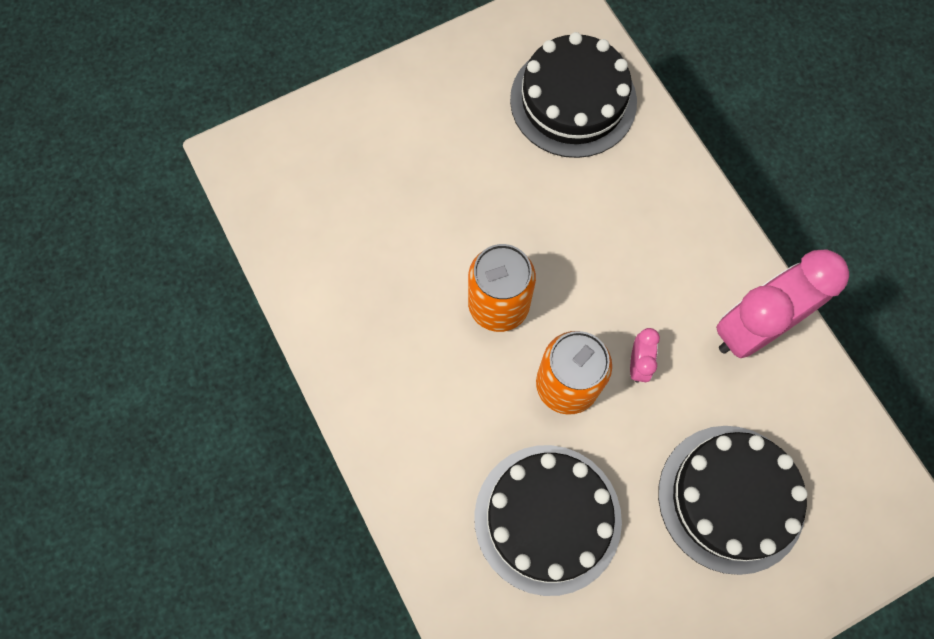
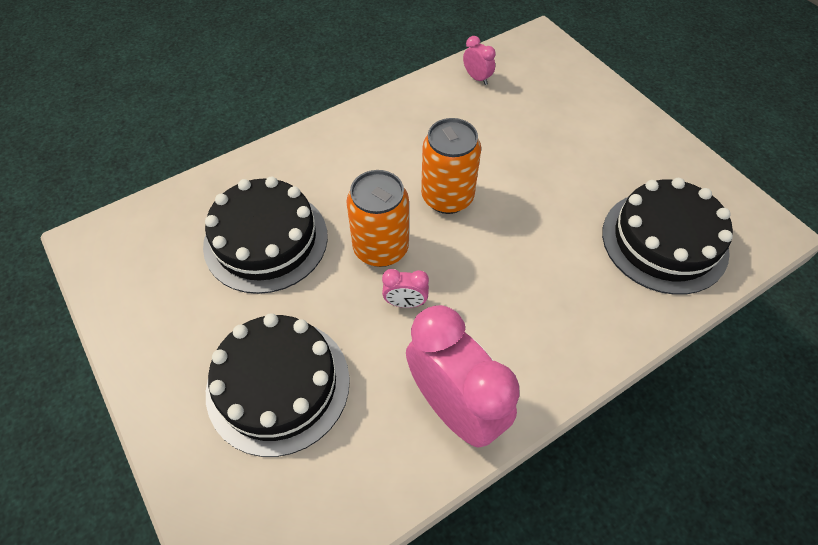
camera: 85 degrees right, 15 degrees down
none -> pink clock [463,36,496,85]

